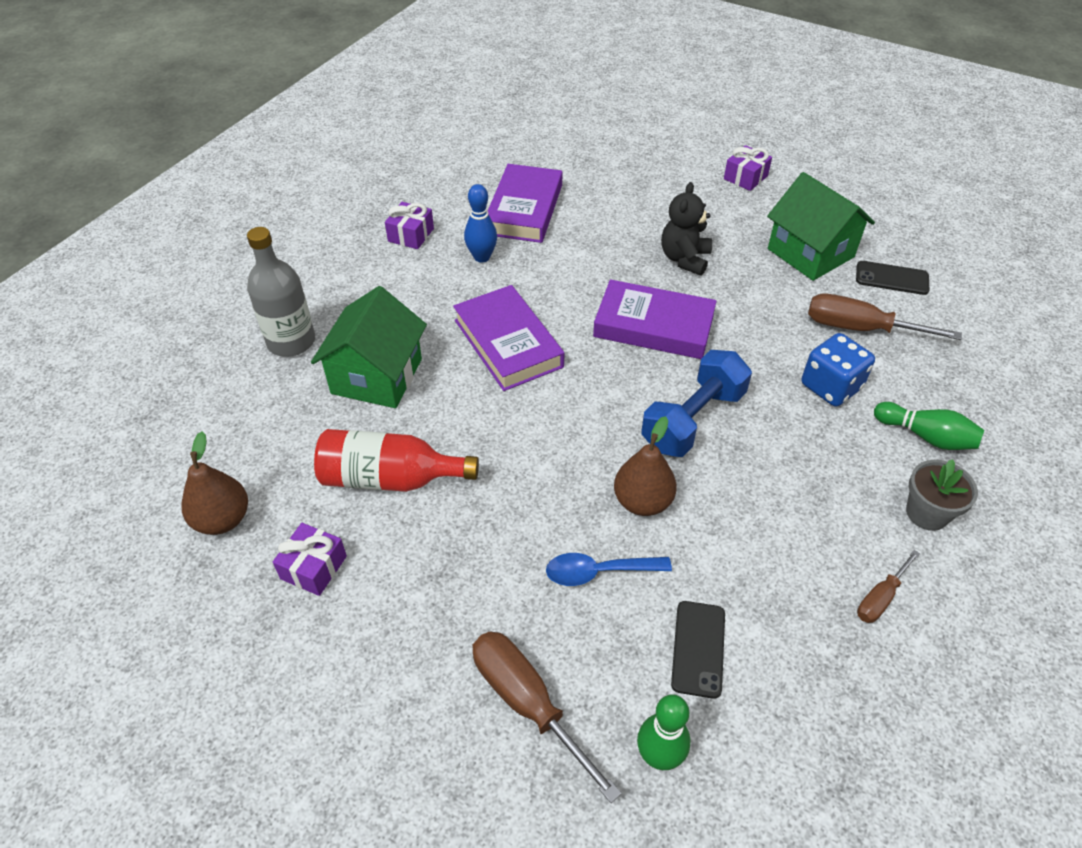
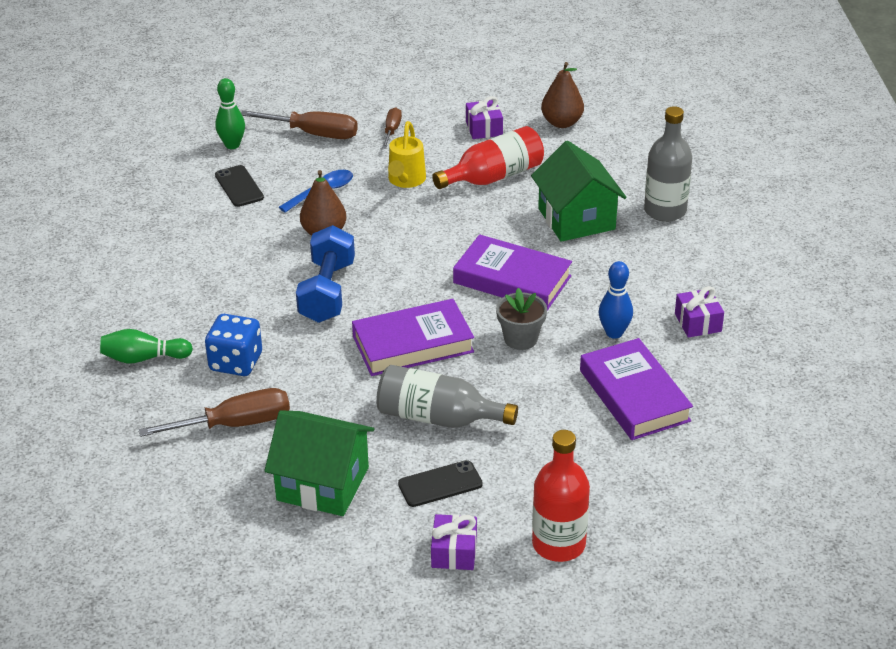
camera: 145 degrees right, 10 degrees down
black teddy bear [661,182,712,276] -> grey bottle [376,365,518,428]
black phone [856,261,930,295] -> black phone moved to [398,460,483,507]
brown screwdriver [857,550,920,623] -> brown screwdriver moved to [382,107,402,148]
grey flower pot [906,459,978,531] -> grey flower pot moved to [496,288,547,350]
none -> yellow watering can [388,121,426,188]
none -> red bottle [532,430,590,562]

